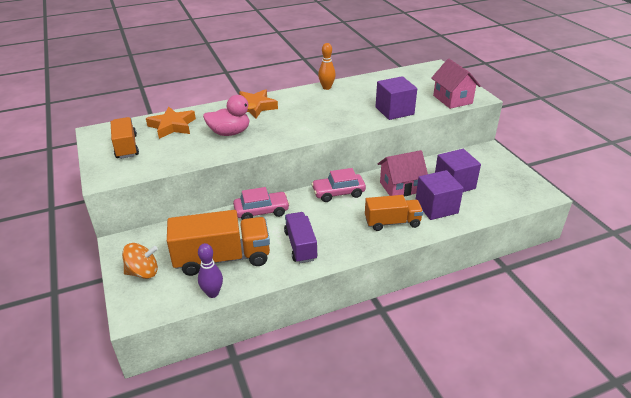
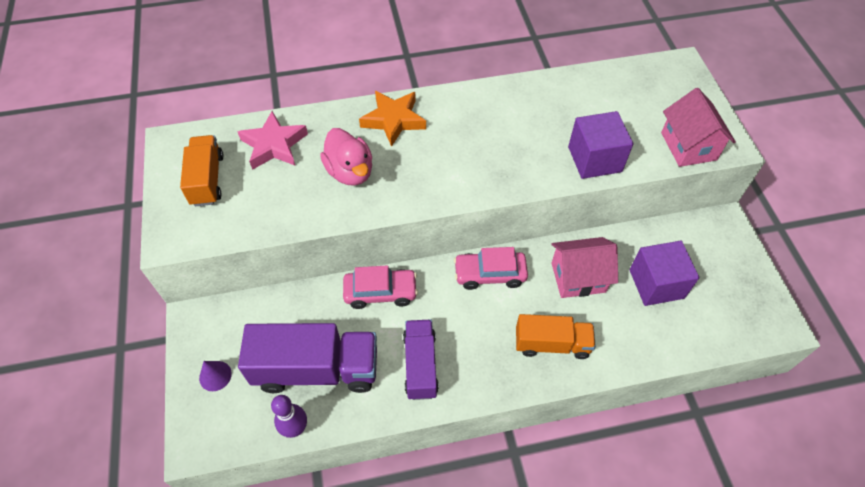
camera: 10 degrees right, 20 degrees up
orange spinning top [122,243,158,279] -> purple cone [199,361,232,391]
orange star [146,107,196,139] -> pink star [237,111,308,170]
orange truck [167,210,270,276] -> purple truck [238,323,377,393]
pink duck [203,95,257,136] -> pink duck turned 60 degrees clockwise [320,128,372,186]
orange bowling pin [318,43,336,90] -> none
purple cube [415,170,464,220] -> none

